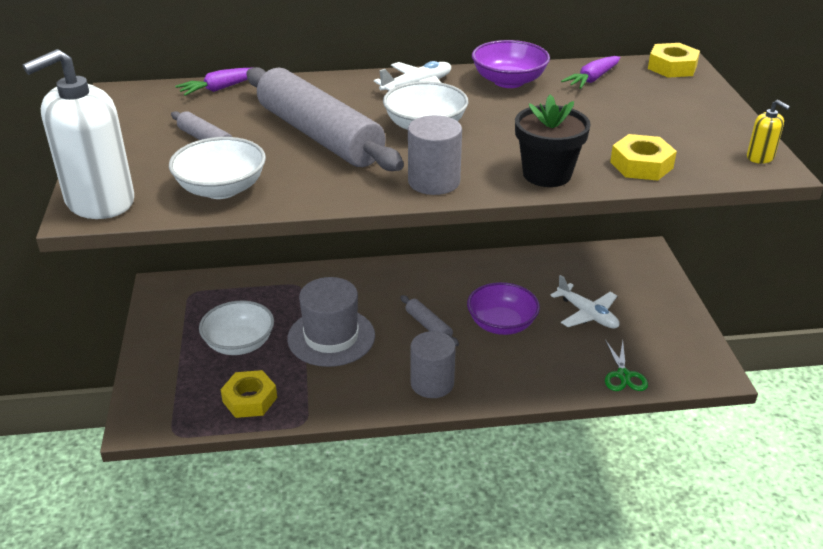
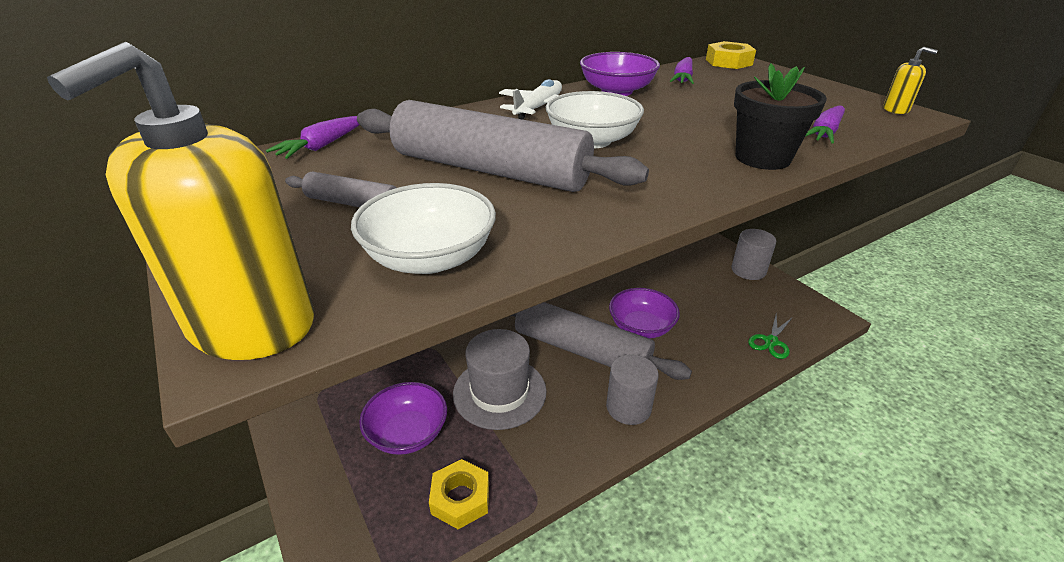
camera: 25 degrees left, 0 degrees up
white soap dispenser [22,49,134,219] -> yellow soap dispenser [47,42,314,360]
white bowl [199,300,274,355] -> purple bowl [359,382,447,455]
grey rolling pin [400,295,459,346] -> grey rolling pin [510,302,692,380], size x2.32
grey cylinder [408,115,462,195] -> grey cylinder moved to [731,229,776,280]
white plane [550,275,620,329] -> none
green scissors [605,340,648,391] -> green scissors turned 60 degrees clockwise [748,314,793,359]
yellow nut [610,134,677,181] -> purple carrot [805,105,845,144]

